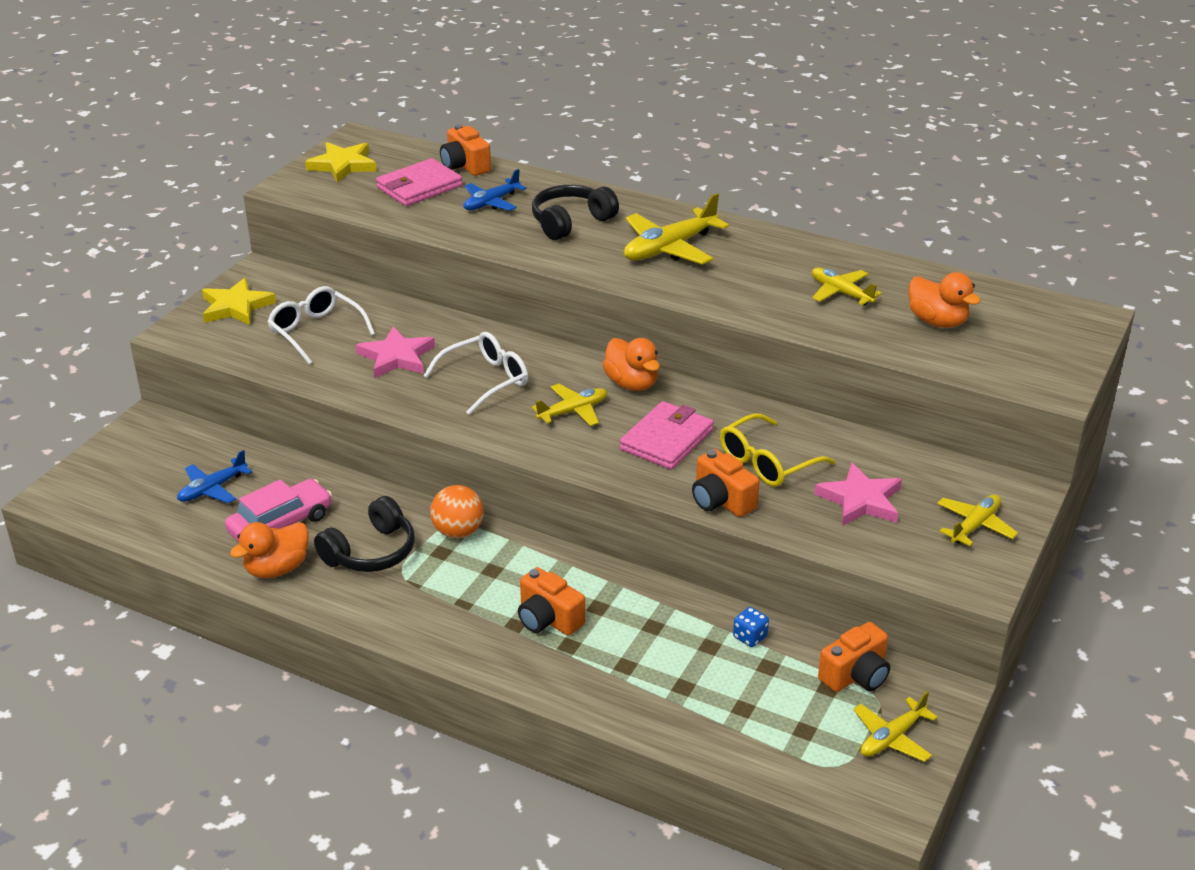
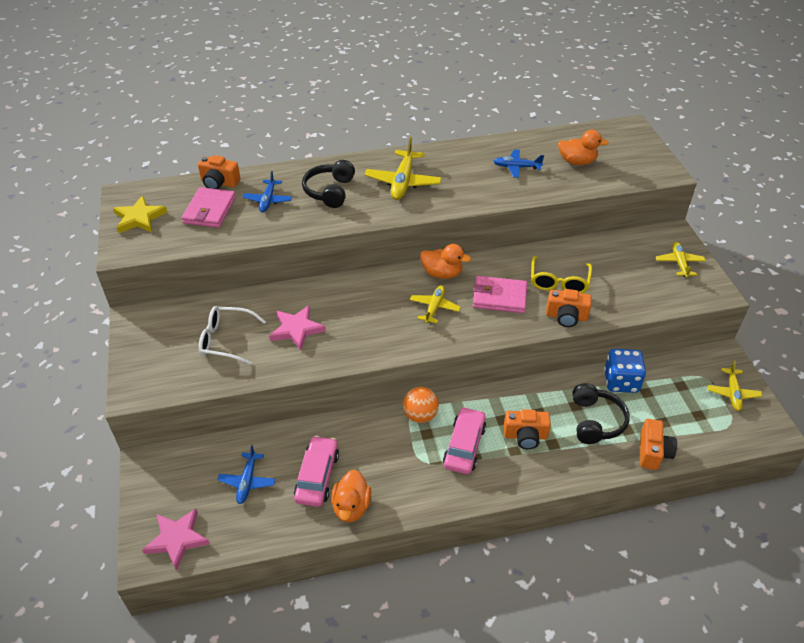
camera: 40 degrees left, 10 degrees up
yellow star [202,278,276,325] -> none
black headphones [314,496,415,572] -> black headphones moved to [573,383,629,444]
white glasses [423,332,528,415] -> none
pink wallet [620,401,714,470] -> pink wallet turned 75 degrees counterclockwise [473,276,527,313]
blue dice [733,607,769,647] -> blue dice [604,349,646,393], size x2.04
yellow plane [812,267,882,305] -> blue plane [494,149,544,178]
pink star [814,462,902,526] -> pink star moved to [142,509,210,571]
orange camera [818,622,890,692] -> orange camera moved to [640,419,677,470]
none -> pink car [443,407,486,474]

